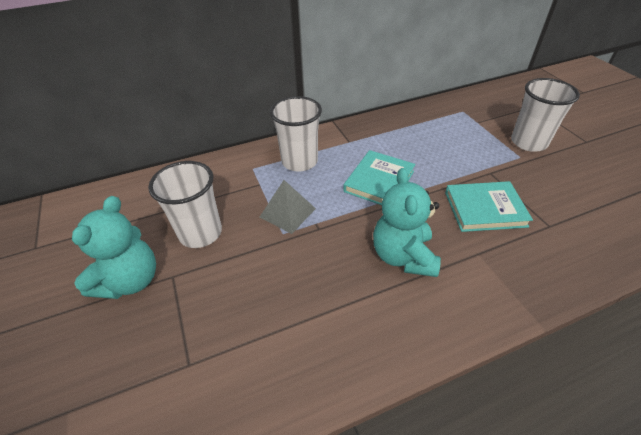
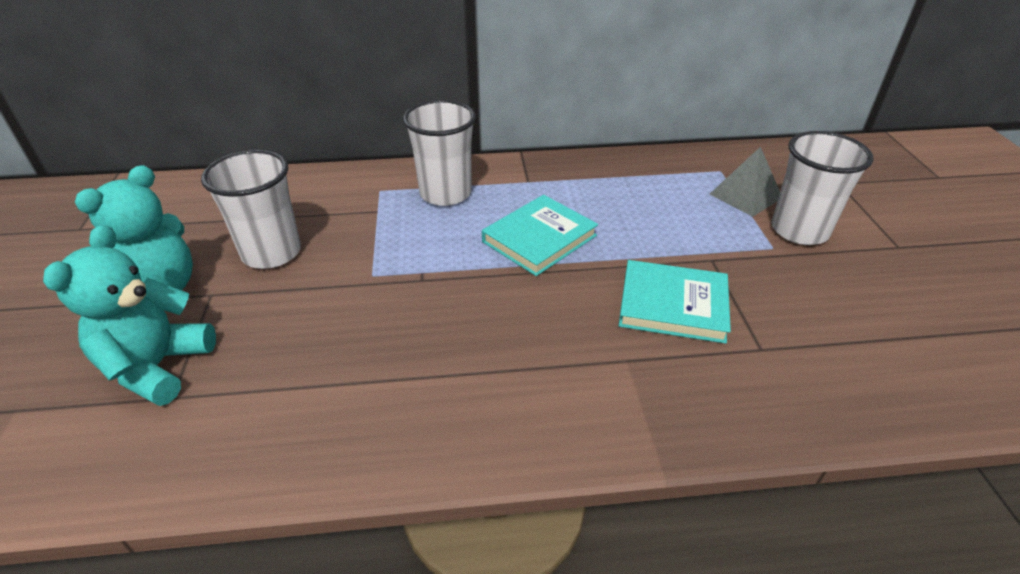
camera: 15 degrees right, 5 degrees down
grey pyramid [260,180,316,234] -> grey pyramid moved to [710,147,780,217]
turquoise teddy bear [373,168,441,277] -> turquoise teddy bear moved to [43,225,216,406]

